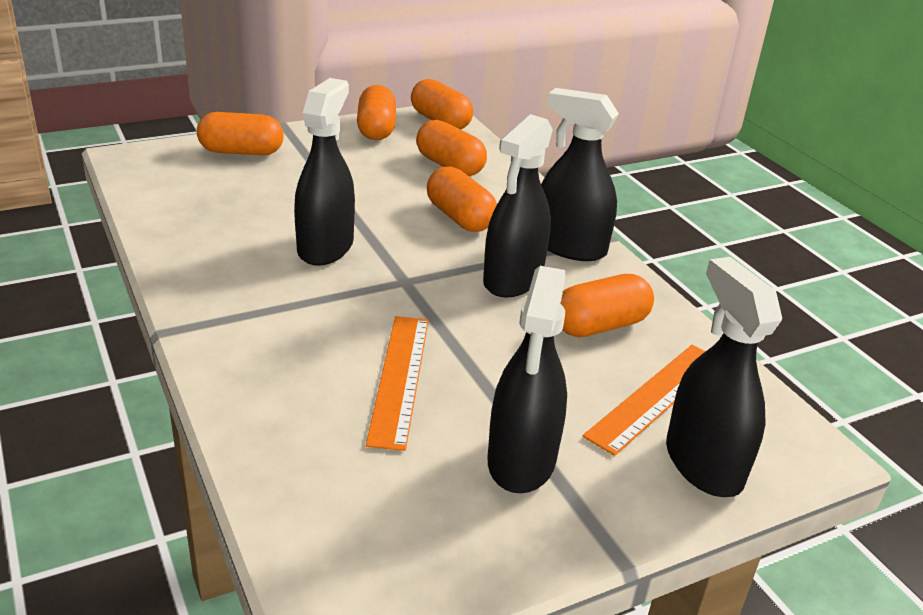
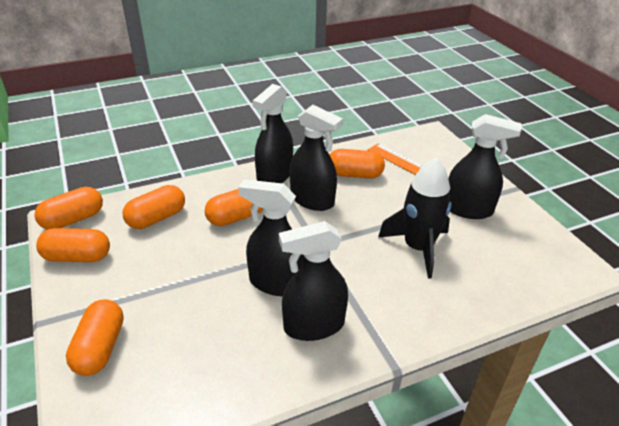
camera: 85 degrees left, 5 degrees up
orange ruler [366,316,429,451] -> black rocket [378,158,452,279]
orange capsule [560,274,654,337] -> orange capsule turned 60 degrees counterclockwise [330,149,385,179]
black spray bottle [666,257,782,497] -> black spray bottle moved to [279,221,348,341]

